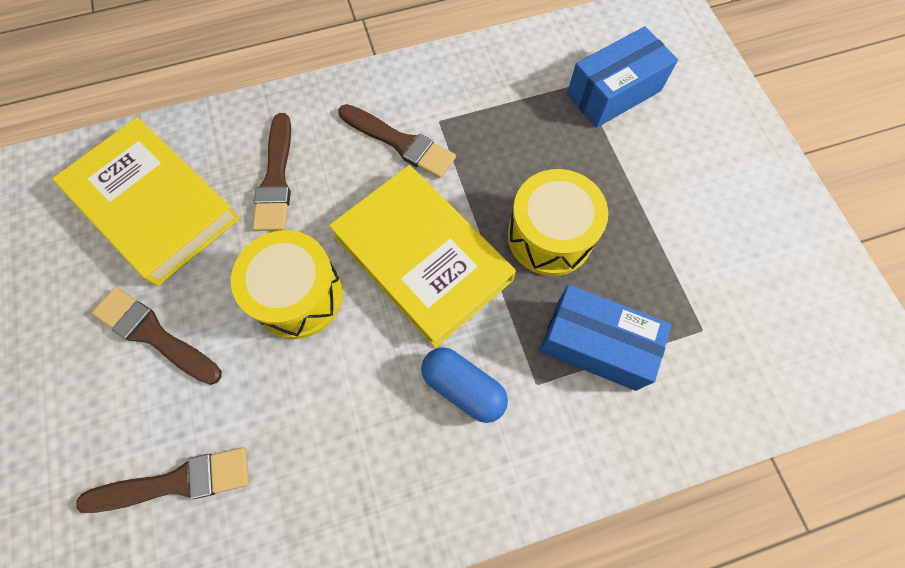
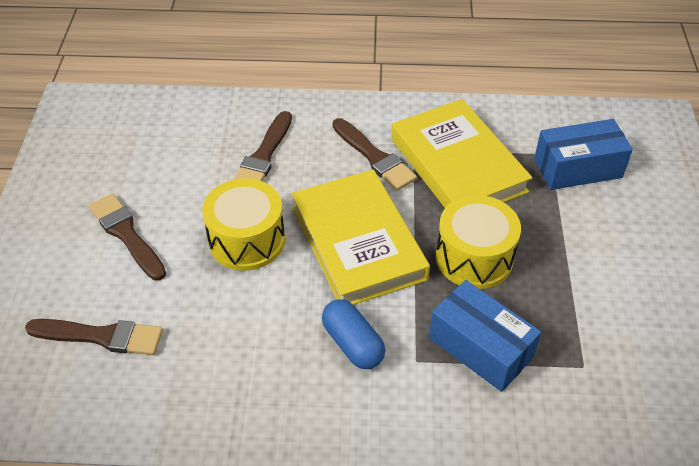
camera: 20 degrees right, 20 degrees down
yellow book [53,117,240,286] -> yellow book moved to [391,99,532,208]

